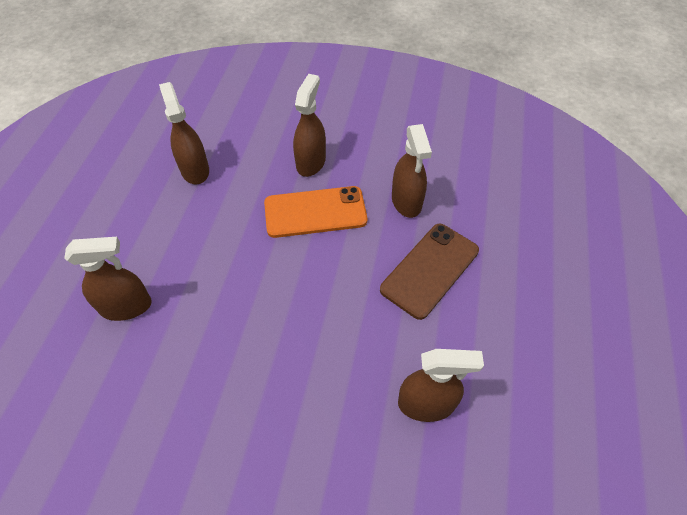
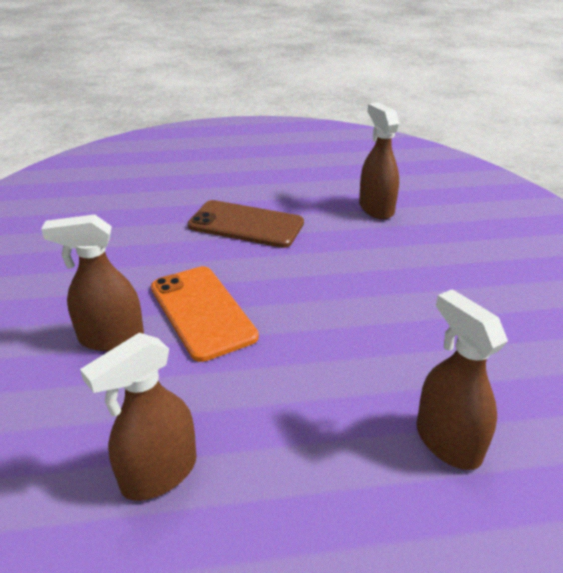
camera: 110 degrees left, 20 degrees down
brown spray bottle [392,124,432,218] -> none

